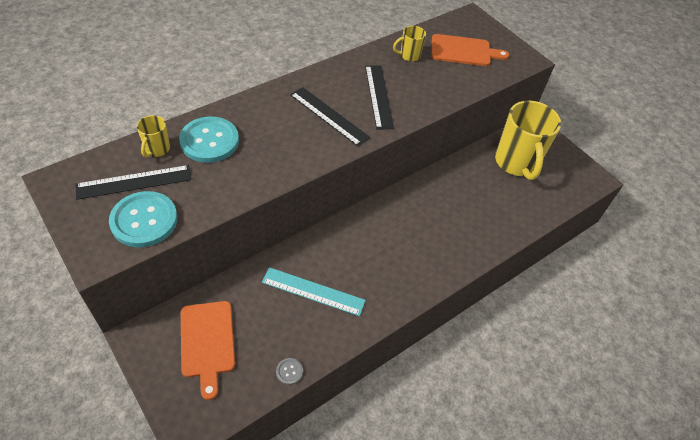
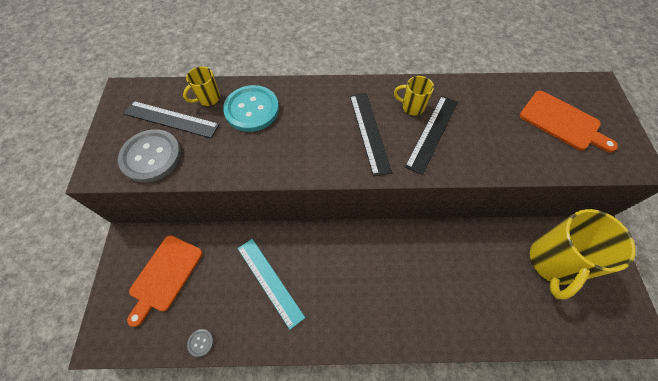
camera: 40 degrees right, 10 degrees up
turquoise button [109,191,178,248] -> grey button [118,129,181,183]
yellow mug [393,26,426,62] -> yellow mug moved to [394,76,434,115]

